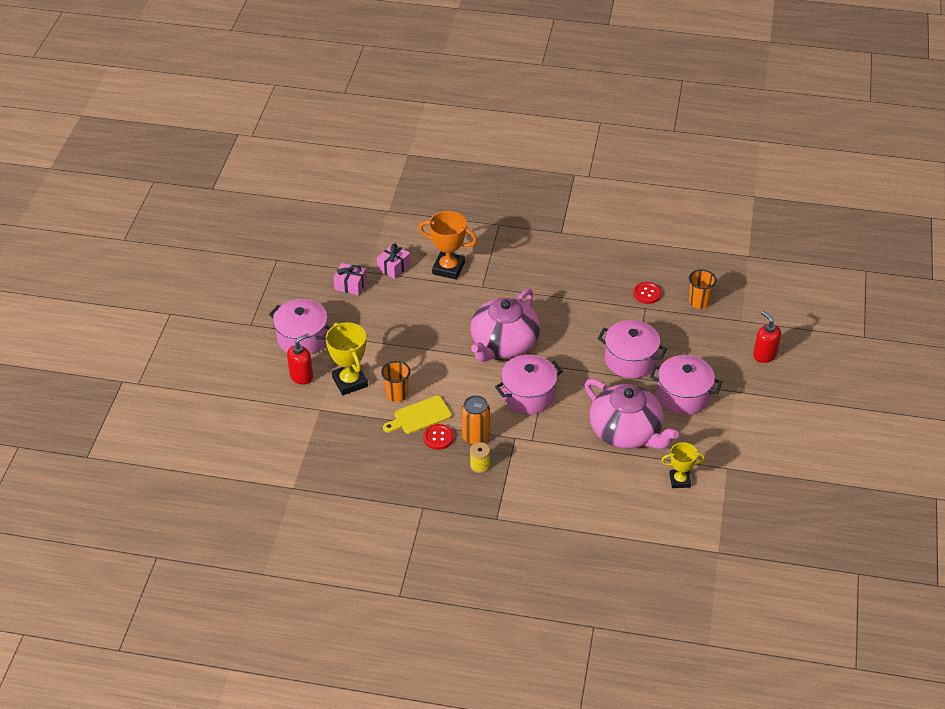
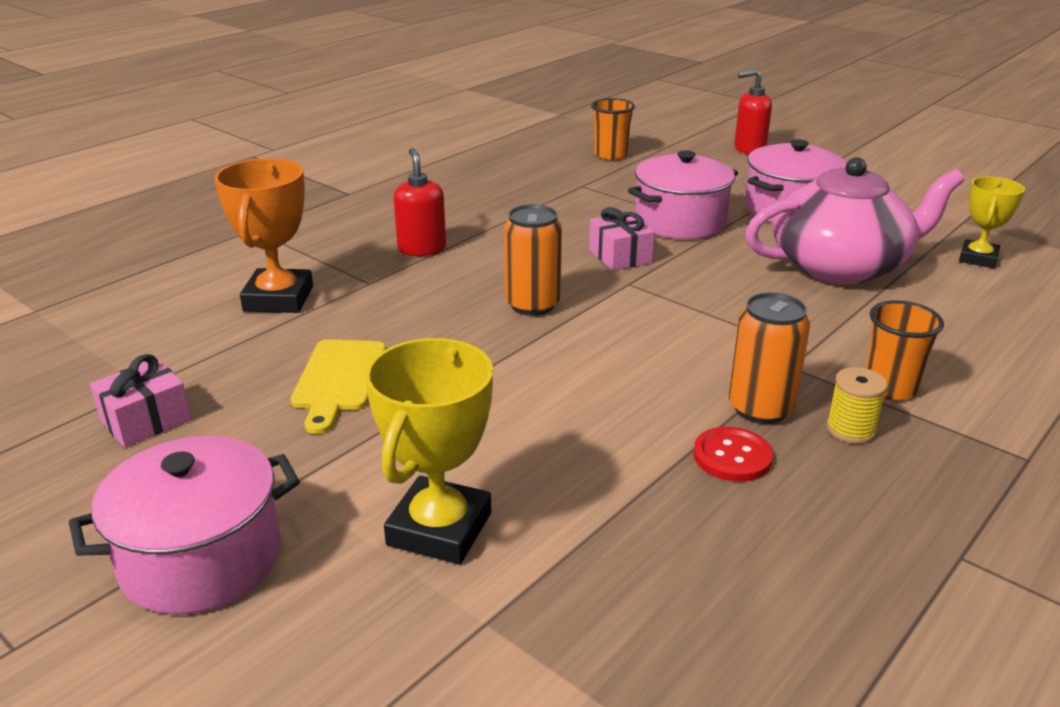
camera: 60 degrees left, 15 degrees down
red soap dispenser [287,333,313,385] -> red soap dispenser moved to [394,148,446,256]
yellow trophy [326,322,368,395] -> yellow trophy turned 75 degrees counterclockwise [365,338,493,564]
pink gift [377,244,411,279] -> pink gift moved to [589,207,655,271]
orange cup [381,361,410,402] -> orange cup moved to [866,300,944,400]
yellow cutting board [383,396,452,434] -> yellow cutting board moved to [291,339,386,434]
orange trophy [419,211,477,280] -> orange trophy turned 45 degrees counterclockwise [215,158,313,313]
pink teapot [470,289,540,362] -> orange can [504,204,562,316]
pink pot [495,355,563,414] -> none
red button [633,282,662,304] -> none

